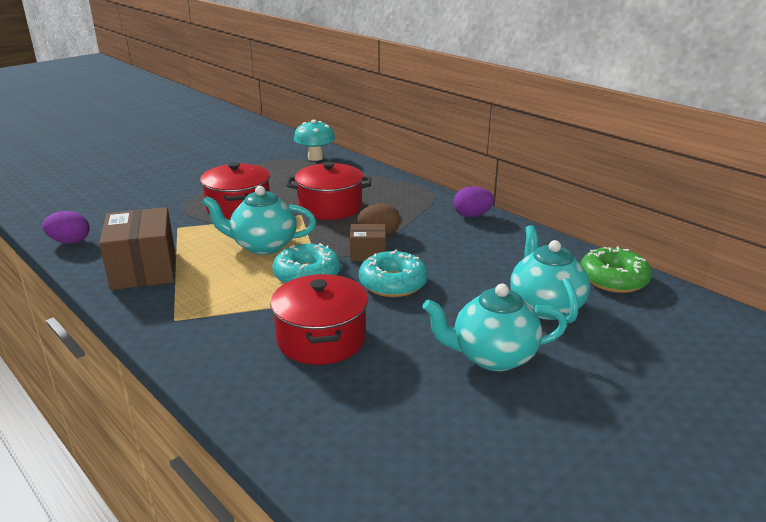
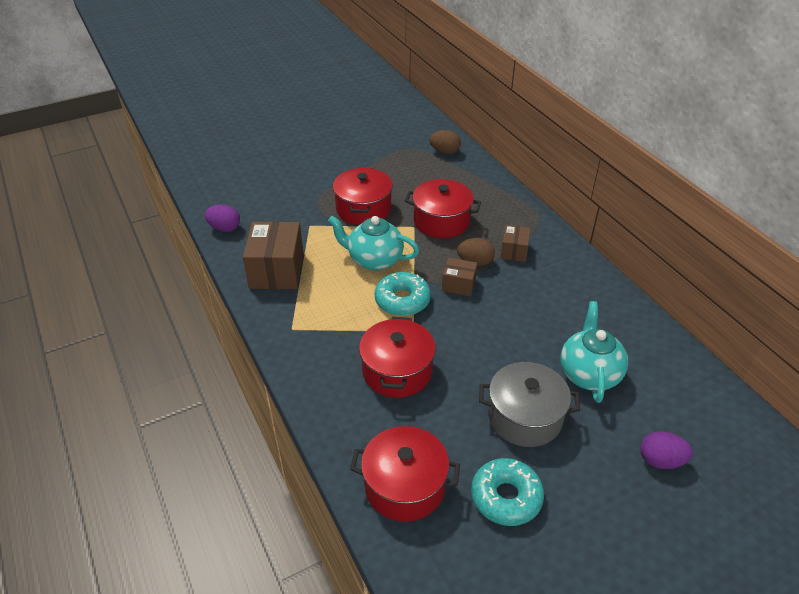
camera: 15 degrees right, 15 degrees up
turquoise mushroom [294,120,335,161] -> brown egg [430,130,461,154]
turquoise donut [359,249,428,297] -> turquoise donut moved to [471,458,544,526]
turquoise teapot [422,283,567,371] -> grey pot [479,362,580,447]
purple egg [453,186,494,217] -> purple egg moved to [641,431,693,469]
green donut [581,246,652,293] -> none
none -> red pot [350,426,460,522]
none -> brown box [501,225,531,262]

